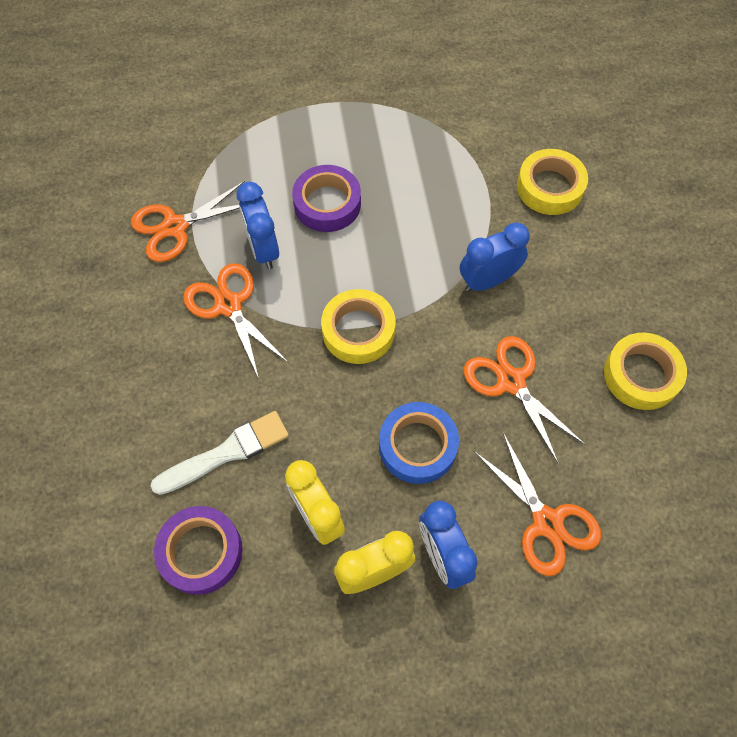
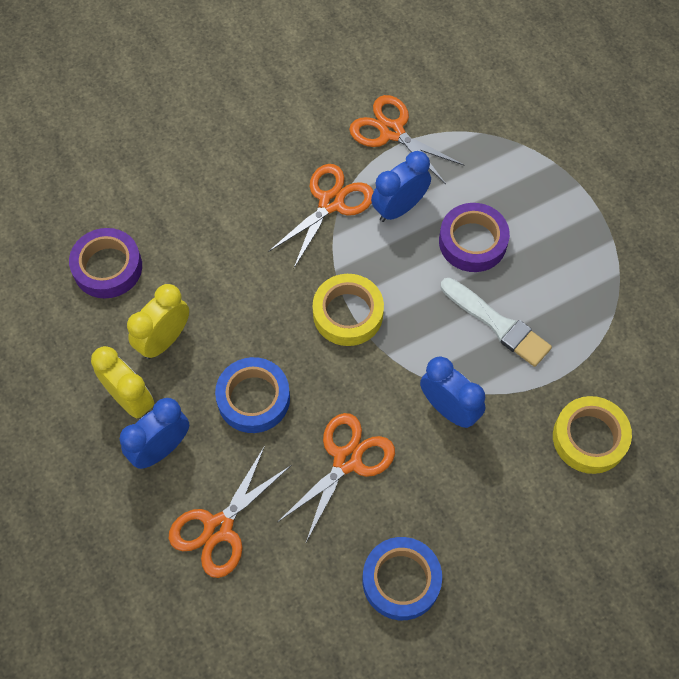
camera: 70 degrees right, 0 degrees up
white brush [151,411,289,495] -> white brush moved to [441,278,552,367]
yellow tape [604,333,687,410] -> blue tape [362,537,442,620]

